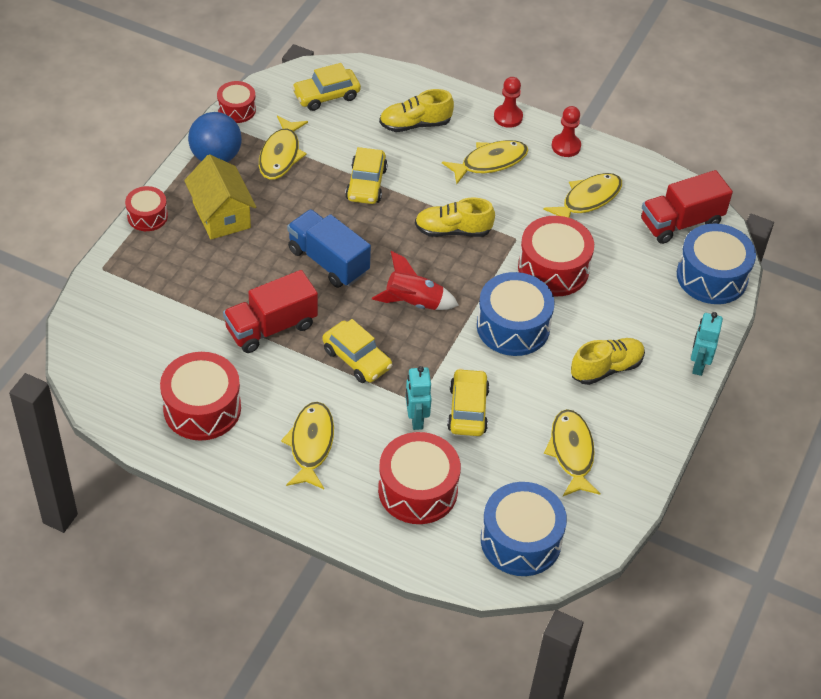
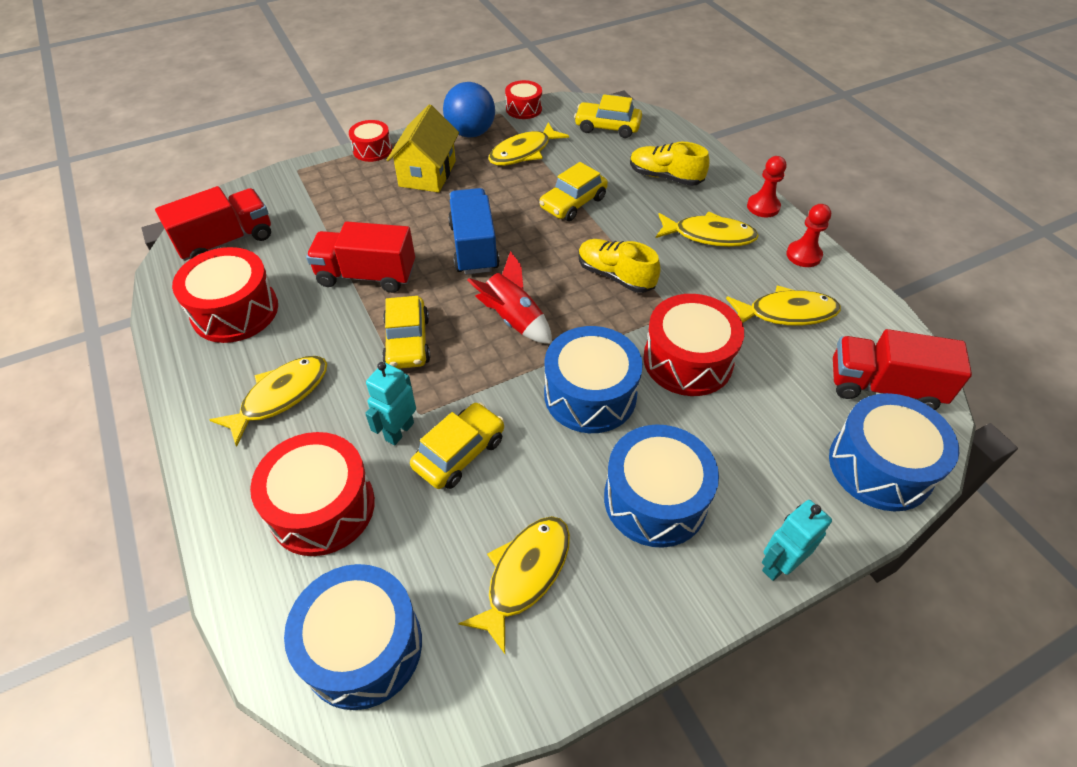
camera: 40 degrees right, 0 degrees up
yellow shoe [571,338,645,385] -> blue drum [604,425,719,548]
none -> red truck [155,186,271,261]

